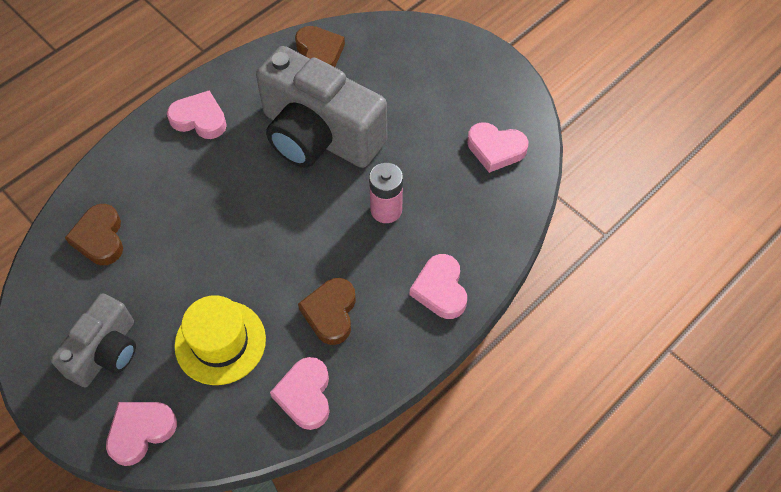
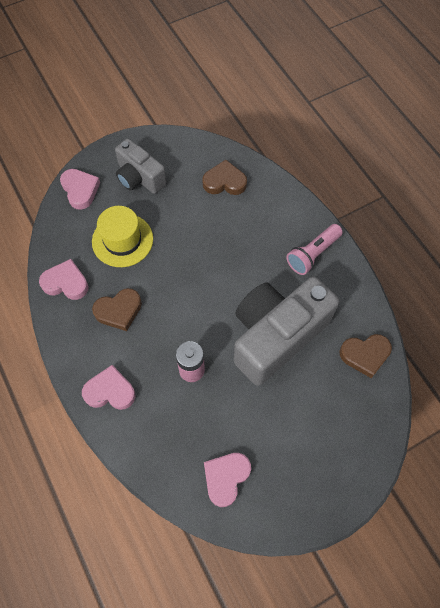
camera: 105 degrees right, 5 degrees up
pink heart [167,90,227,139] -> pink flashlight [286,224,343,275]
brown heart [298,278,356,345] -> brown heart turned 135 degrees clockwise [92,288,142,331]

